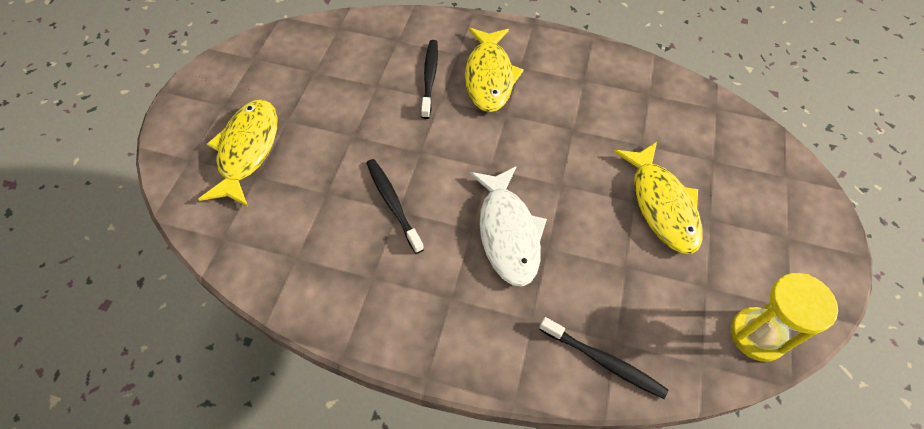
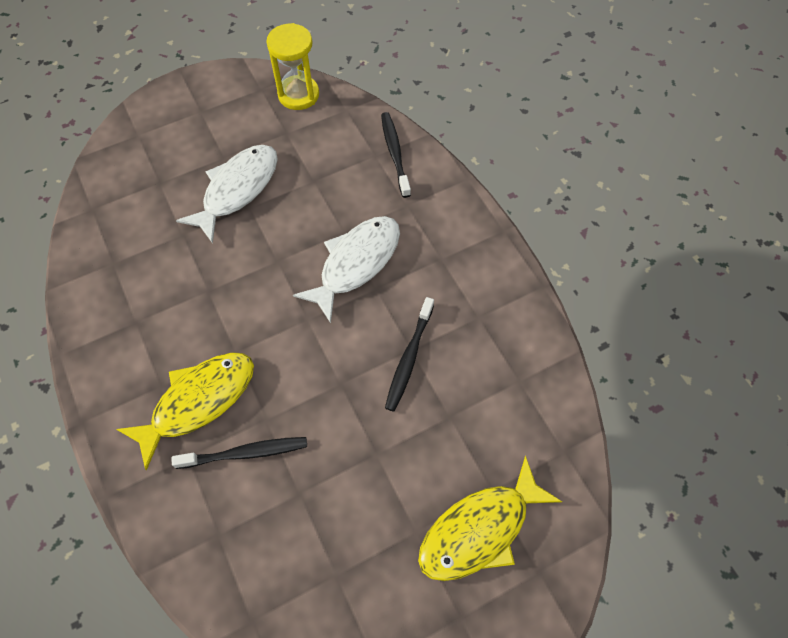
camera: 130 degrees left, 5 degrees up
black toothbrush [421,40,438,119] -> black toothbrush turned 150 degrees counterclockwise [172,437,307,469]
yellow fish [614,142,703,254] -> white fish [176,145,278,244]

